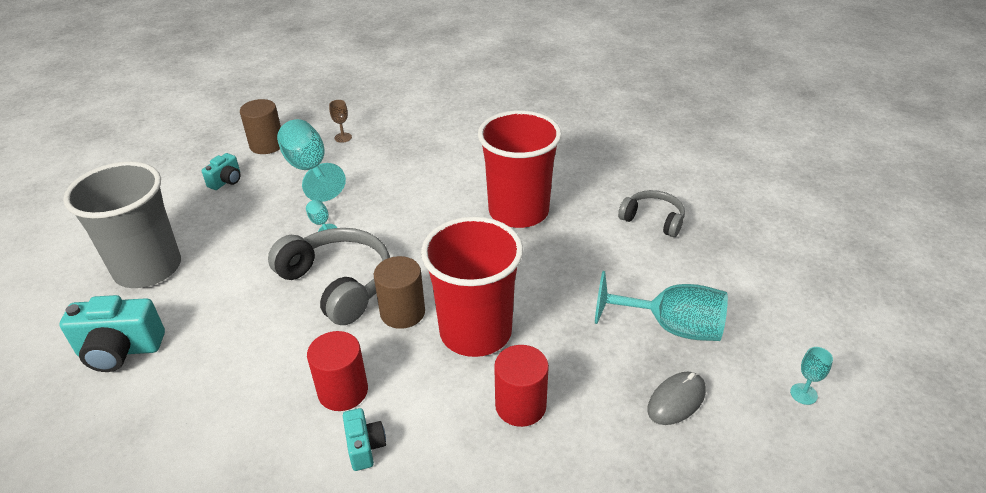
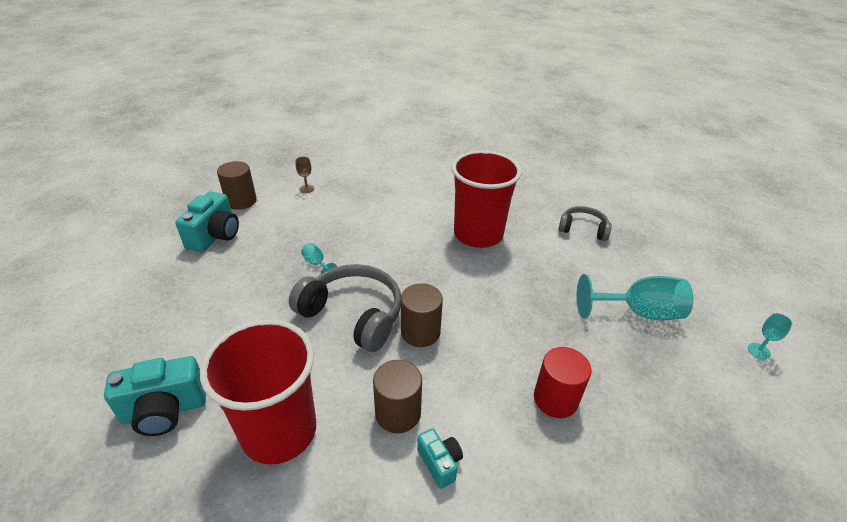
camera: 15 degrees left, 0 degrees up
grey cup [63,161,181,288] -> none
turquoise camera [201,153,241,190] -> turquoise camera [175,191,239,252], size x1.77
turquoise goblet [277,119,346,202] -> none
red cylinder [307,331,368,411] -> brown cylinder [373,360,422,433]
red cup [421,217,523,357] -> red cup moved to [200,319,316,465]
grey mouse [647,372,706,425] -> none

